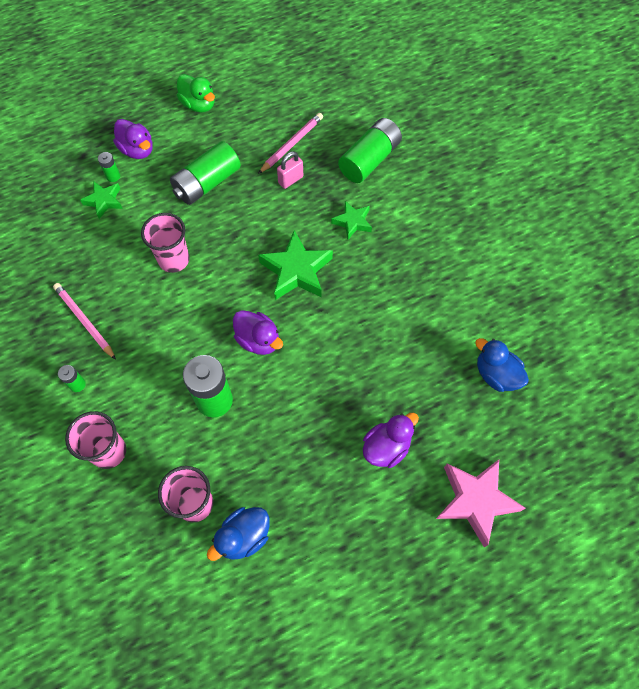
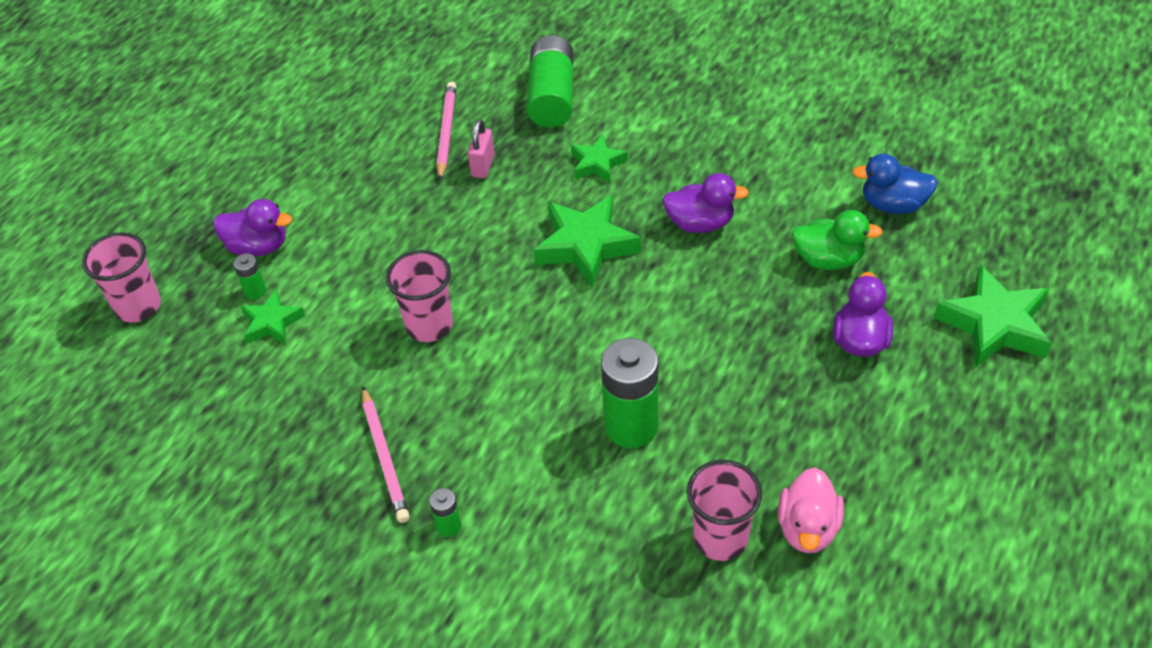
camera: 35 degrees left, 15 degrees down
pink pencil [53,283,116,360] -> pink pencil turned 120 degrees counterclockwise [362,387,410,523]
pink cup [65,411,126,469] -> pink cup moved to [82,232,161,323]
green battery [170,141,241,205] -> none
green duck [177,74,215,113] -> green duck moved to [792,210,883,270]
blue duck [207,507,270,561] -> pink duck [778,467,844,553]
purple duck [233,310,283,355] -> purple duck moved to [662,173,749,233]
pink star [436,459,525,547] -> green star [934,265,1051,367]

